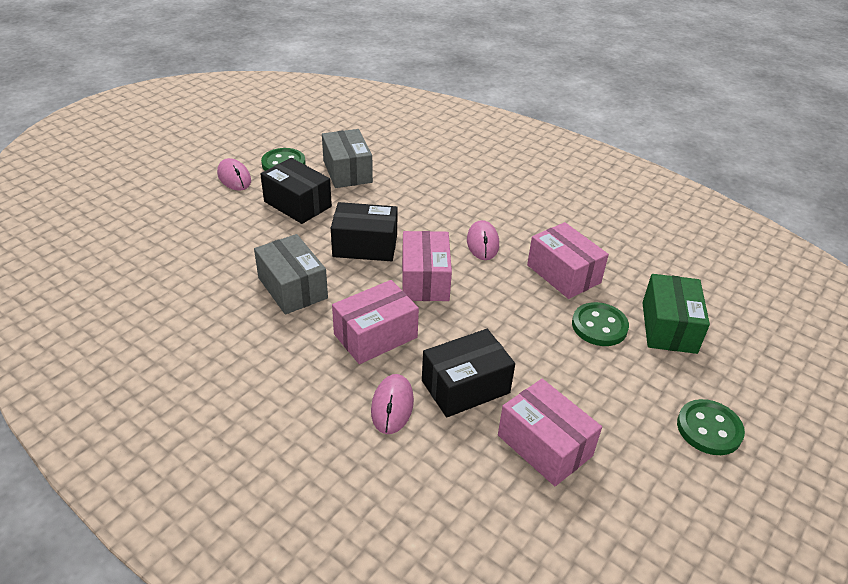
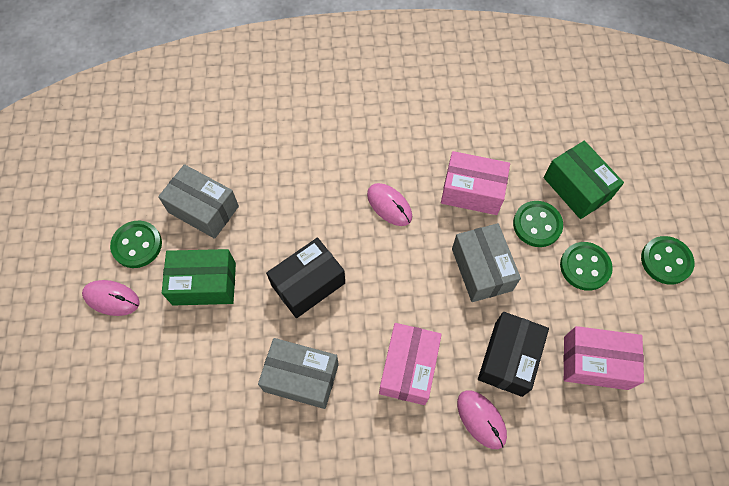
camera: 40 degrees left, 25 degrees up
black box [260,158,332,224] -> green box [162,249,236,305]
pink box [402,231,452,301] -> none
none -> grey box [452,223,521,302]
none -> green button [560,242,613,291]

